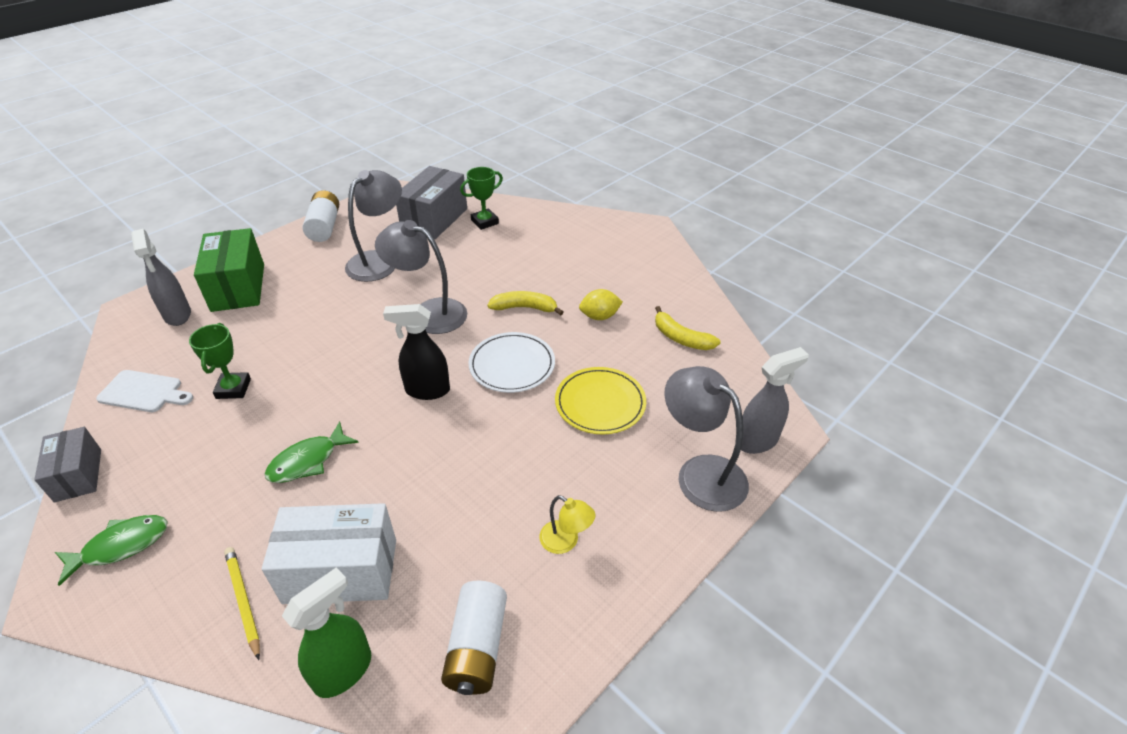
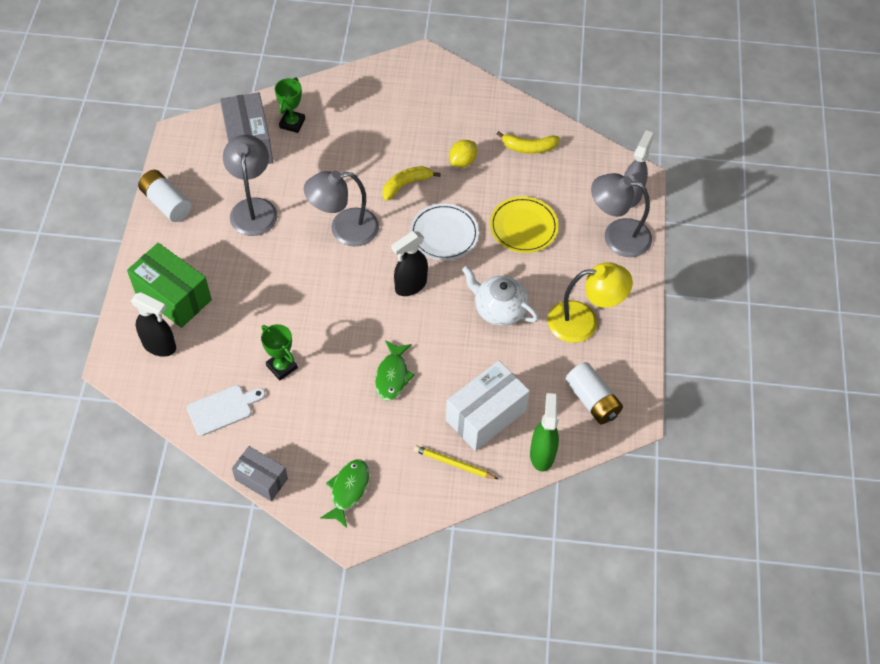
camera: 40 degrees left, 15 degrees up
grey spray bottle [131,229,191,326] -> black spray bottle [131,292,176,357]
yellow lamp [540,495,595,554] -> yellow lamp [548,262,633,343], size x1.93
none -> white teapot [462,266,538,326]

